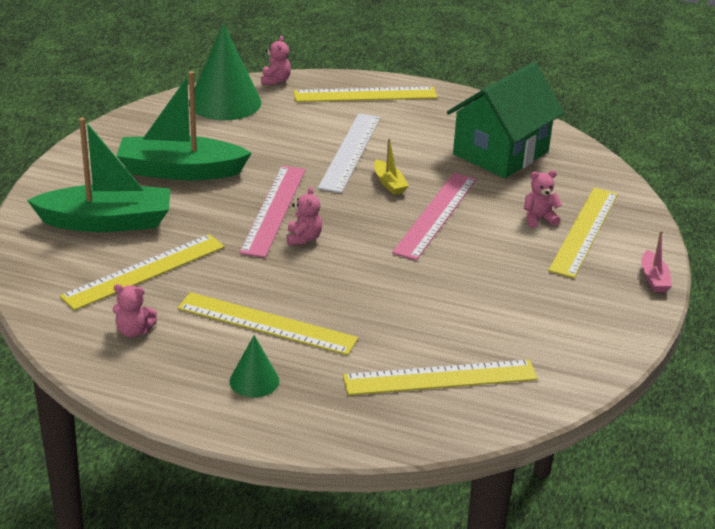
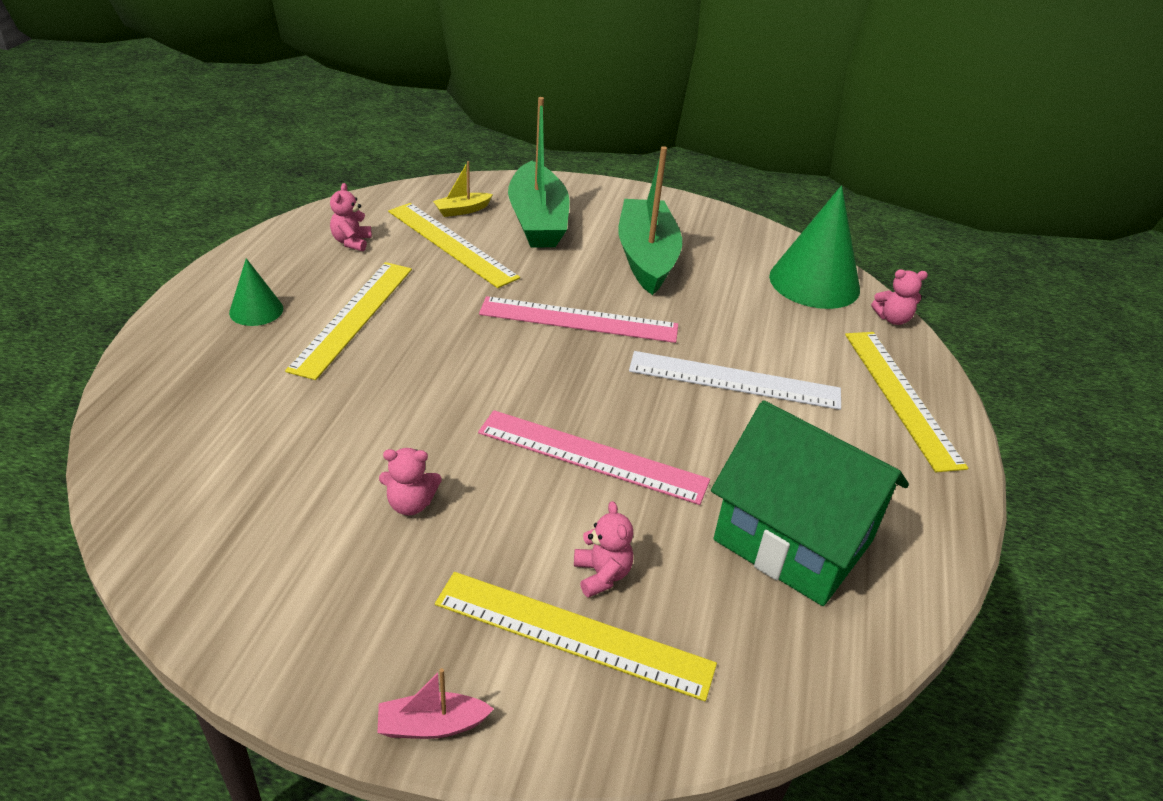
camera: 85 degrees right, 5 degrees up
pink teddy bear [287,187,322,246] -> pink teddy bear moved to [379,448,441,516]
yellow ruler [343,360,538,395] -> none
yellow boat [374,138,409,195] -> yellow boat moved to [433,161,493,217]

